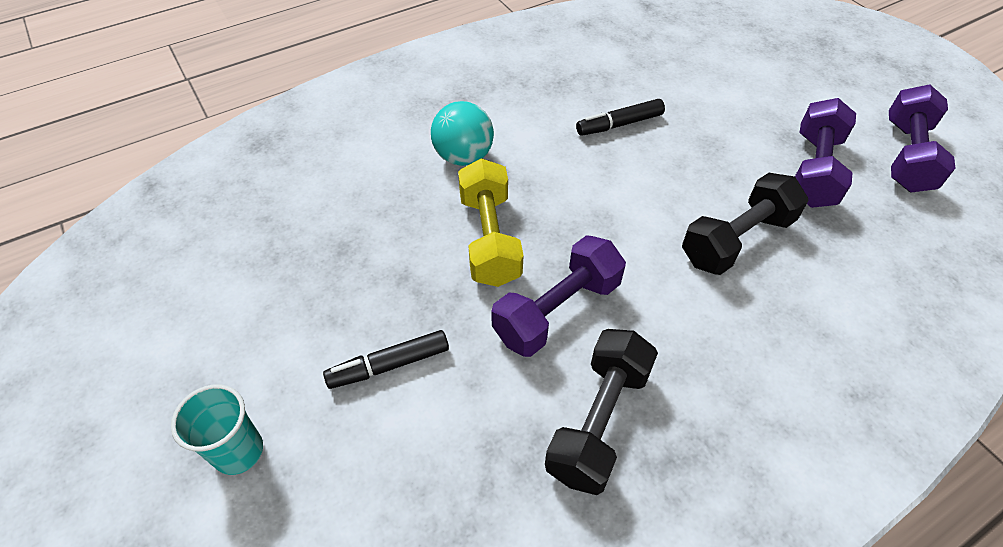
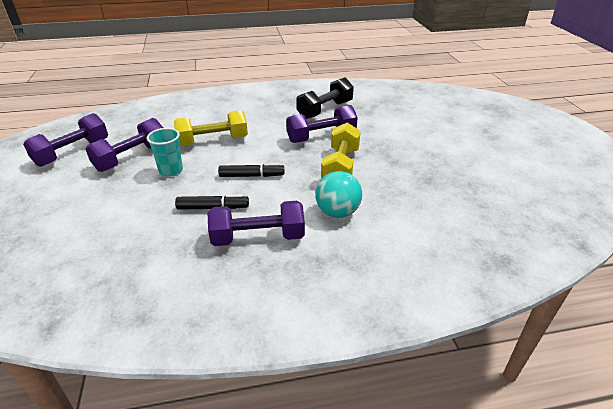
camera: 160 degrees left, 15 degrees down
turquoise cup [171,384,263,475] -> turquoise cup moved to [147,128,183,176]
black marker [323,330,449,389] -> black marker moved to [218,163,284,177]
black dumbbell [682,173,809,275] -> yellow dumbbell [174,110,248,146]
none -> purple dumbbell [208,201,305,246]

